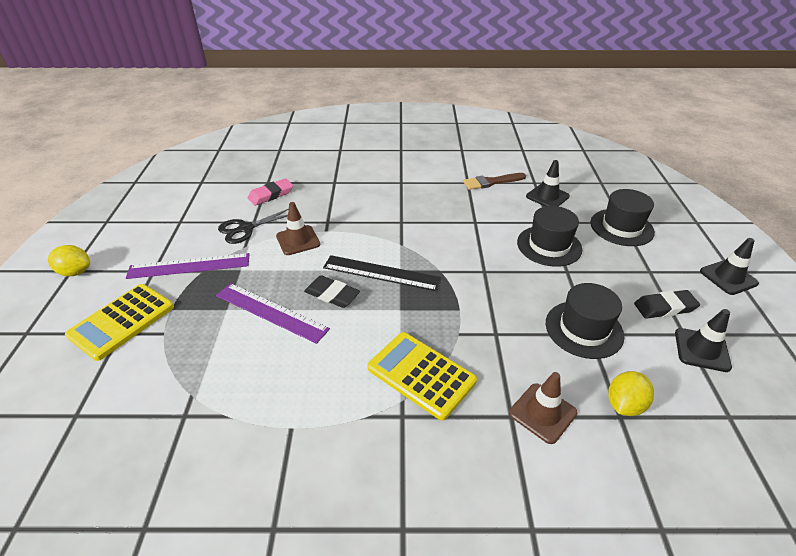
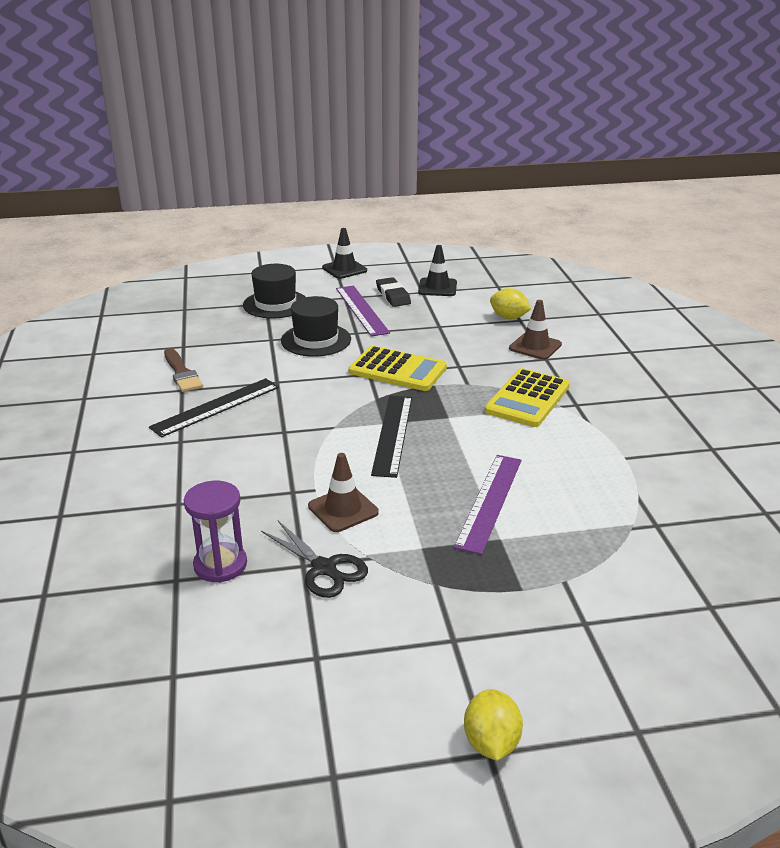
camera: 100 degrees left, 10 degrees down
yellow calculator [65,284,174,361] -> yellow calculator moved to [348,346,447,391]
purple ruler [126,253,249,279] -> purple ruler moved to [336,286,390,337]
pink eraser [248,178,293,206] -> purple hourglass [184,481,247,583]
black eraser [304,275,360,308] -> none
black traffic cone [526,160,570,206] -> none
black hat [546,283,624,359] -> none
none -> black ruler [149,378,279,437]

